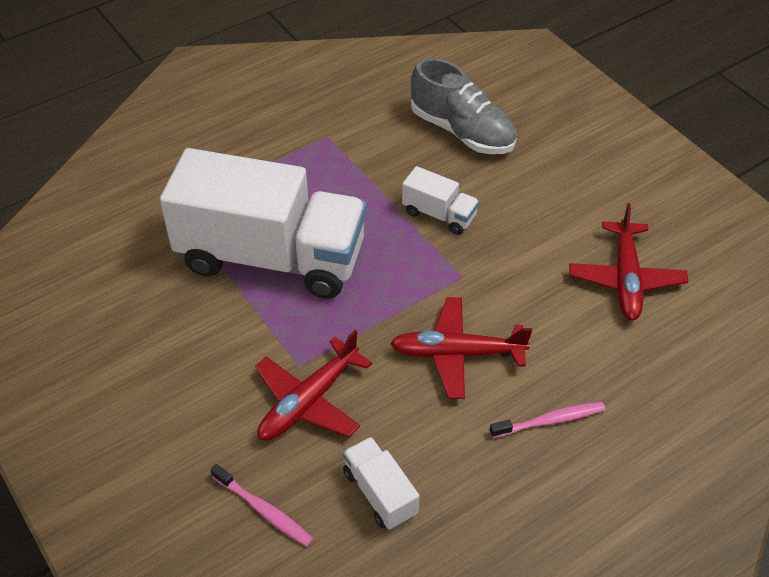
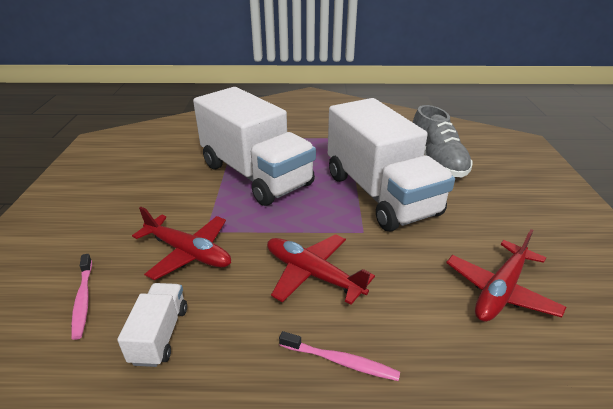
camera: 35 degrees right, 15 degrees down
red plane [255,330,372,441] -> red plane turned 135 degrees counterclockwise [132,207,231,280]
white truck [402,166,479,235] -> white truck [328,98,455,231], size x2.43

